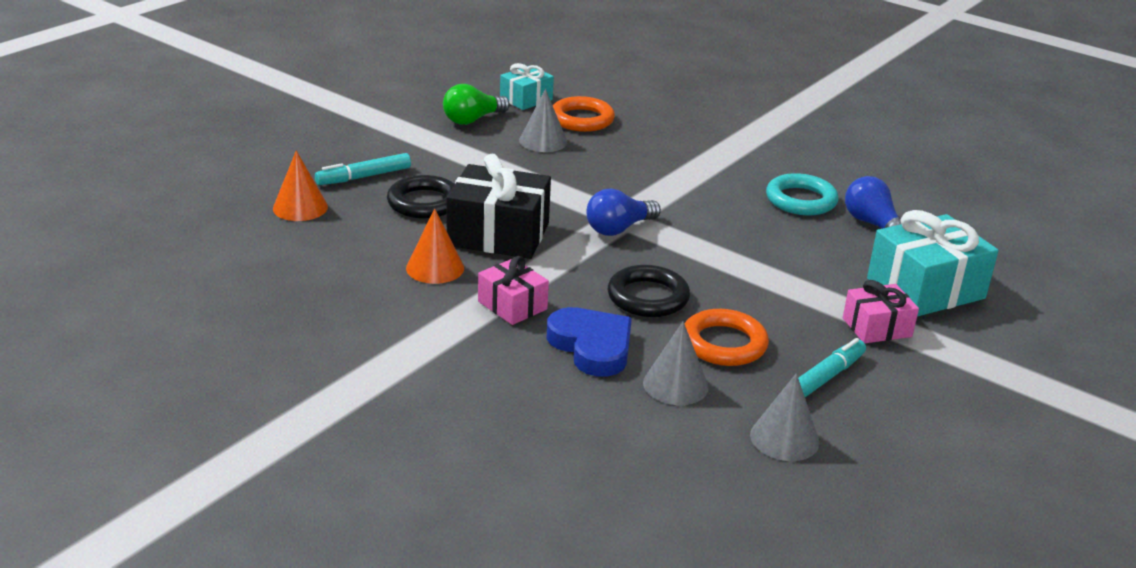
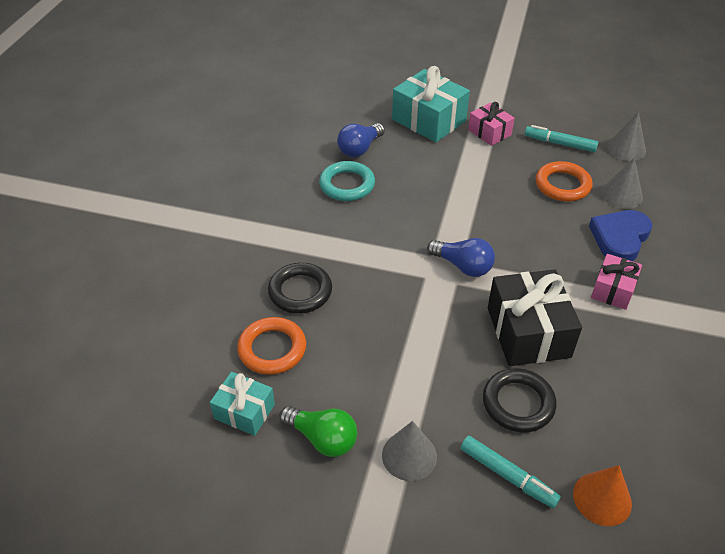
camera: 110 degrees left, 15 degrees up
orange cone [406,208,464,284] -> none
grey cone [519,89,567,152] -> grey cone moved to [382,421,437,481]
black ring [608,265,690,317] -> black ring moved to [268,263,332,314]

